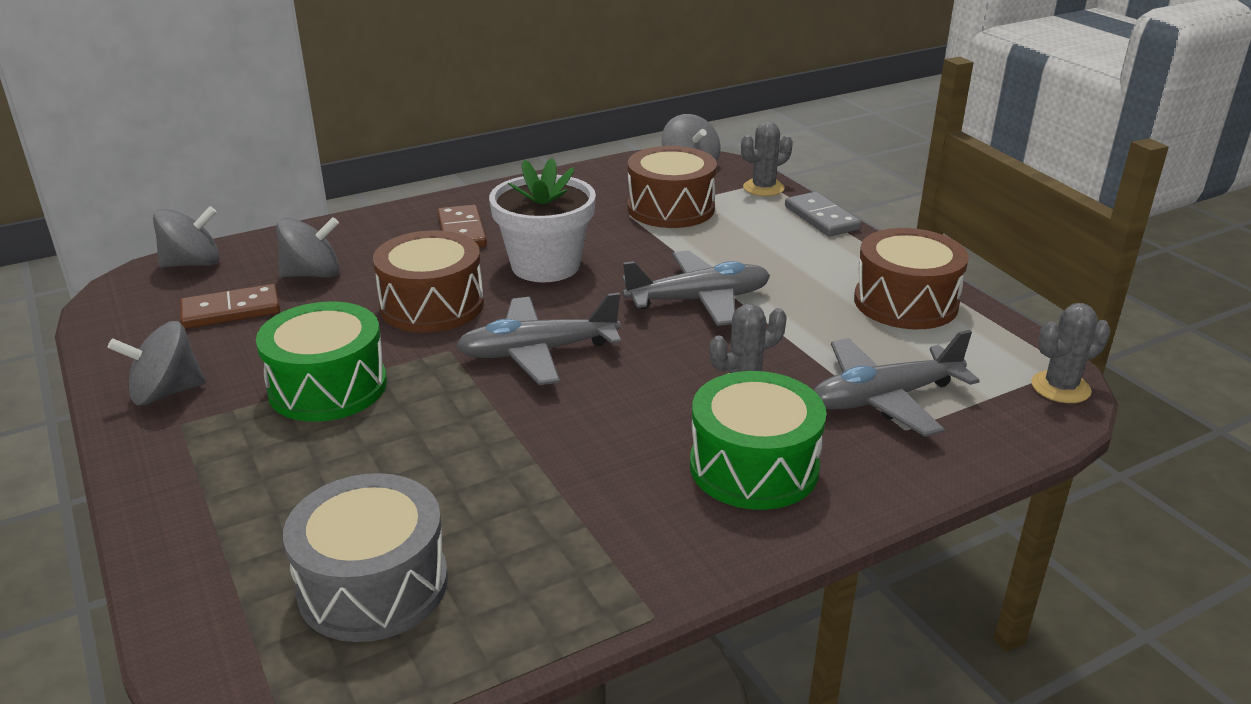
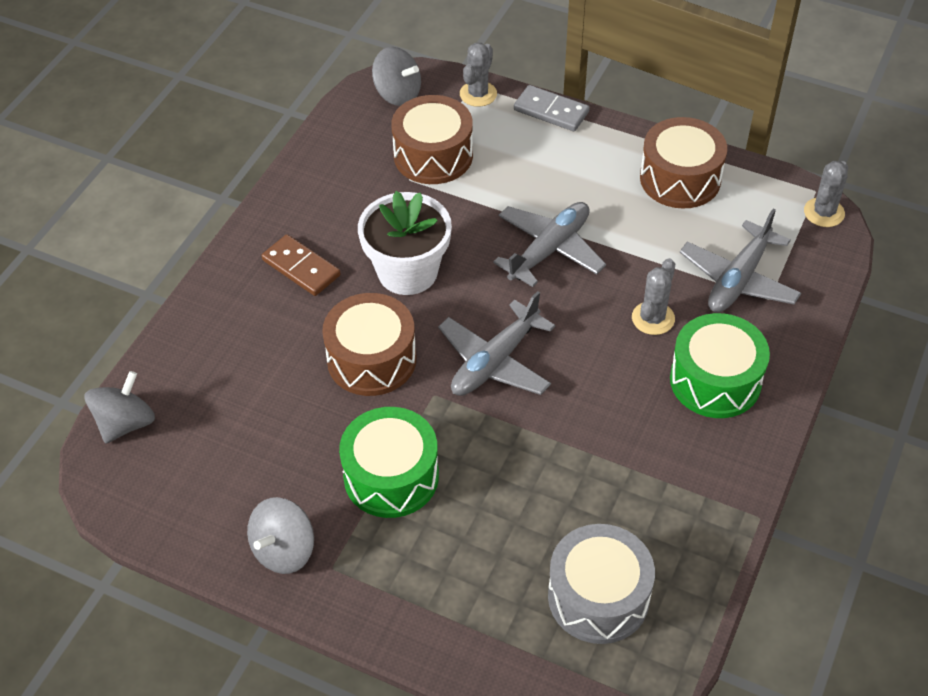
camera: 35 degrees left, 20 degrees up
brown domino [180,284,280,329] -> none
grey spinning top [276,217,339,278] -> none

